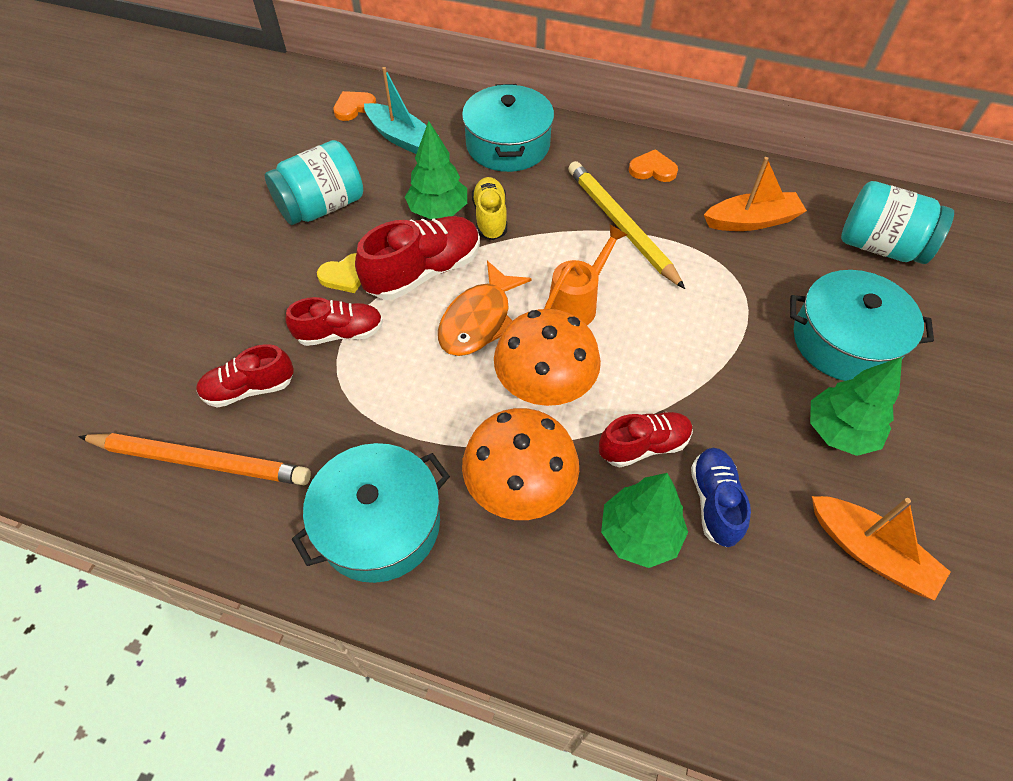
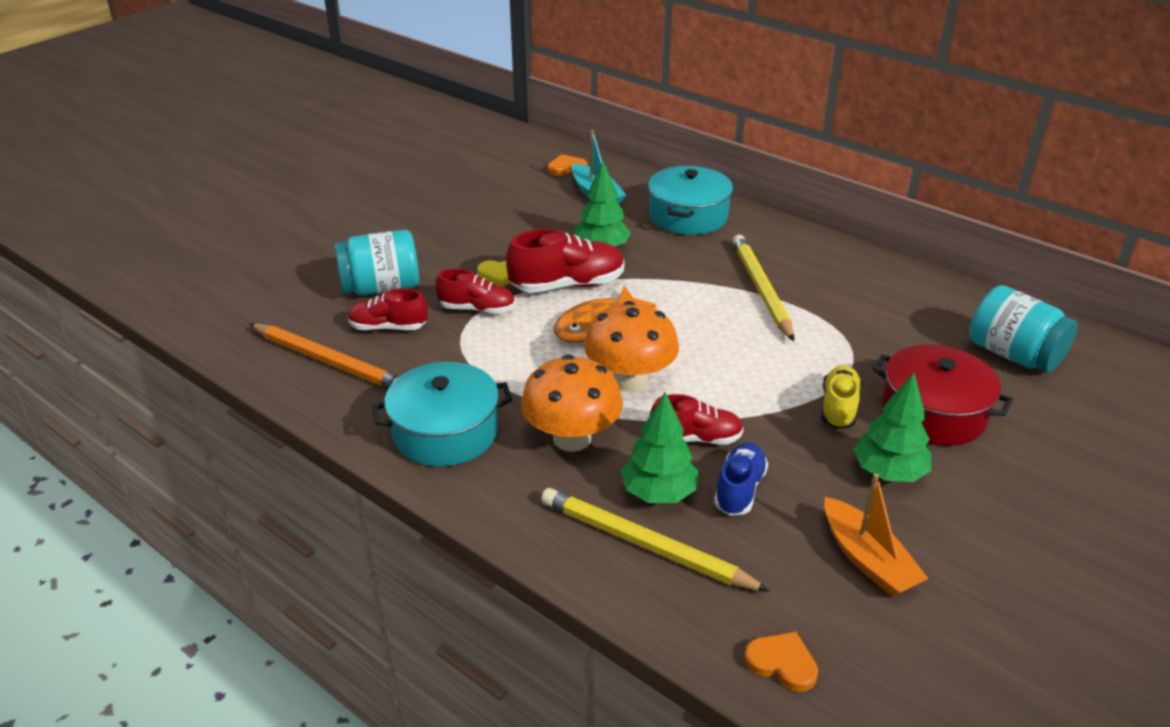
camera: 20 degrees right, 20 degrees down
turquoise jar [265,140,363,225] -> turquoise jar moved to [334,230,419,295]
yellow shoe [472,177,507,240] -> yellow shoe moved to [821,365,862,429]
orange watering can [544,224,627,325] -> none
orange heart [629,149,678,182] -> orange heart moved to [744,632,818,692]
orange boat [704,157,807,231] -> none
turquoise pot [790,270,934,381] -> red pot [872,344,1013,446]
none -> yellow pencil [541,488,770,592]

